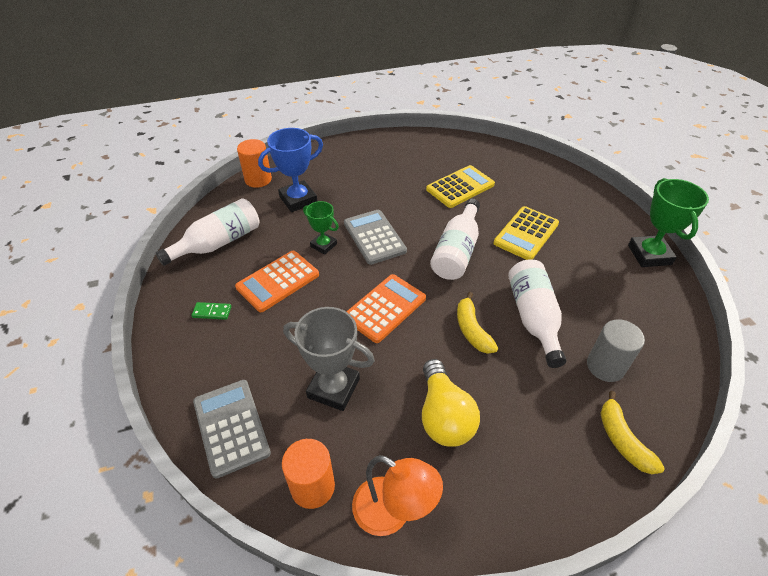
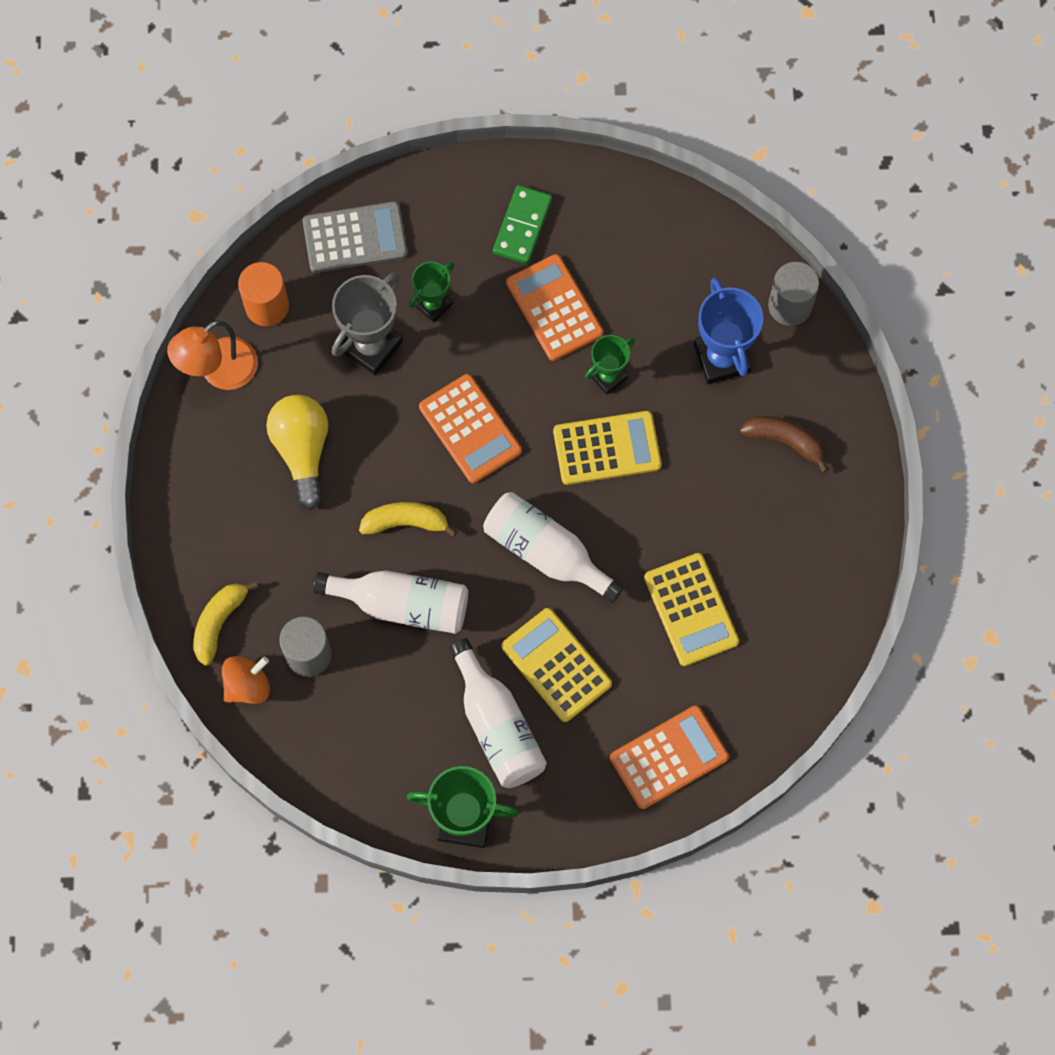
camera: 105 degrees right, 25 degrees up
white bottle [156,198,260,266] -> white bottle moved to [448,638,547,788]
green domino [192,302,231,320] -> green domino [493,185,552,264], size x1.70
orange cylinder [237,139,272,188] -> grey cylinder [768,262,819,326]
grey calculator [344,210,407,265] -> yellow calculator [553,411,662,485]
yellow light bulb [422,359,480,447] -> yellow light bulb turned 75 degrees clockwise [266,395,328,510]
yellow banana [600,391,665,474] -> yellow banana turned 60 degrees counterclockwise [193,581,258,666]
none -> orange spinning top [222,656,270,704]
none -> green trophy [409,262,454,323]
none -> orange calculator [610,705,729,809]
none -> brown banana [740,416,829,473]

